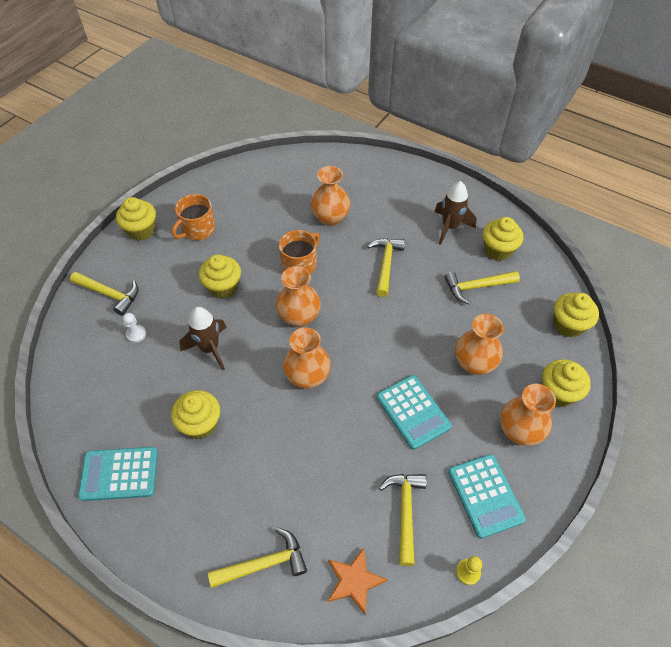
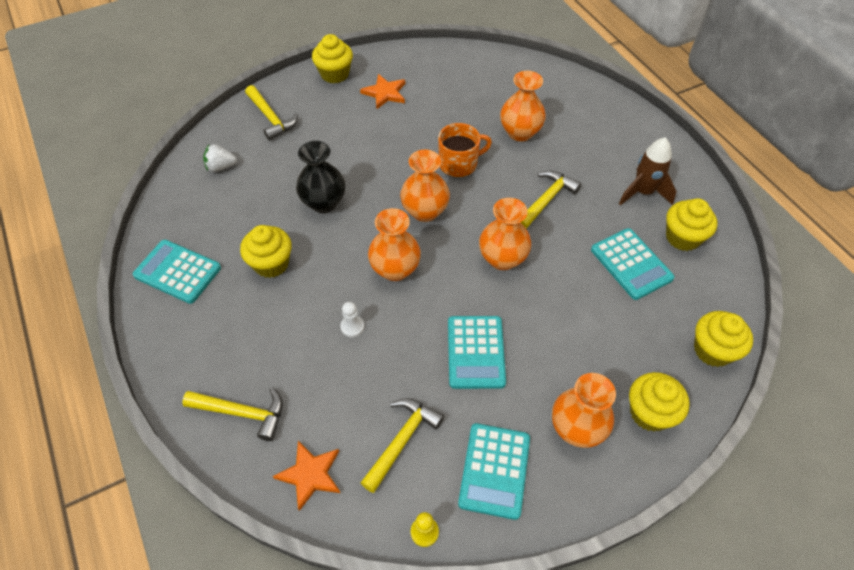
camera: 30 degrees right, 0 degrees up
white pawn [123,313,146,343] -> white pawn moved to [340,302,364,337]
orange mug [172,194,215,240] -> orange star [360,74,405,109]
brown rocket [179,307,227,371] -> black vase [296,141,345,213]
yellow cupcake [199,254,241,298] -> none
yellow hammer [444,271,520,304] -> turquoise calculator [591,228,674,300]
orange vase [455,314,504,375] -> orange vase moved to [479,198,531,270]
none -> white strawberry [203,144,237,172]

